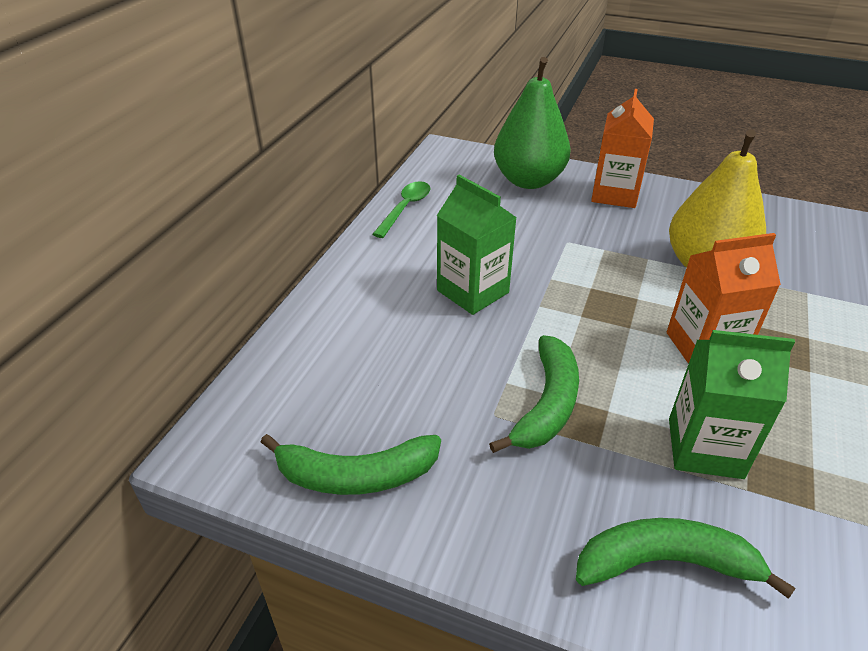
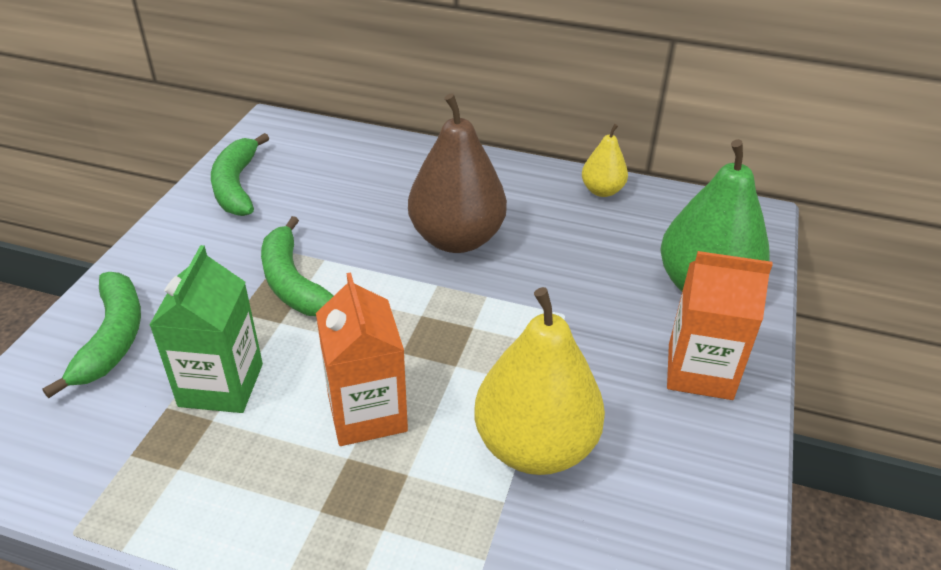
camera: 85 degrees right, 0 degrees up
green spoon [372,181,430,238] -> yellow pear [582,124,628,197]
green carton [437,175,517,315] -> brown pear [408,93,507,253]
green banana [489,335,579,453] -> green banana turned 45 degrees clockwise [261,216,333,316]

